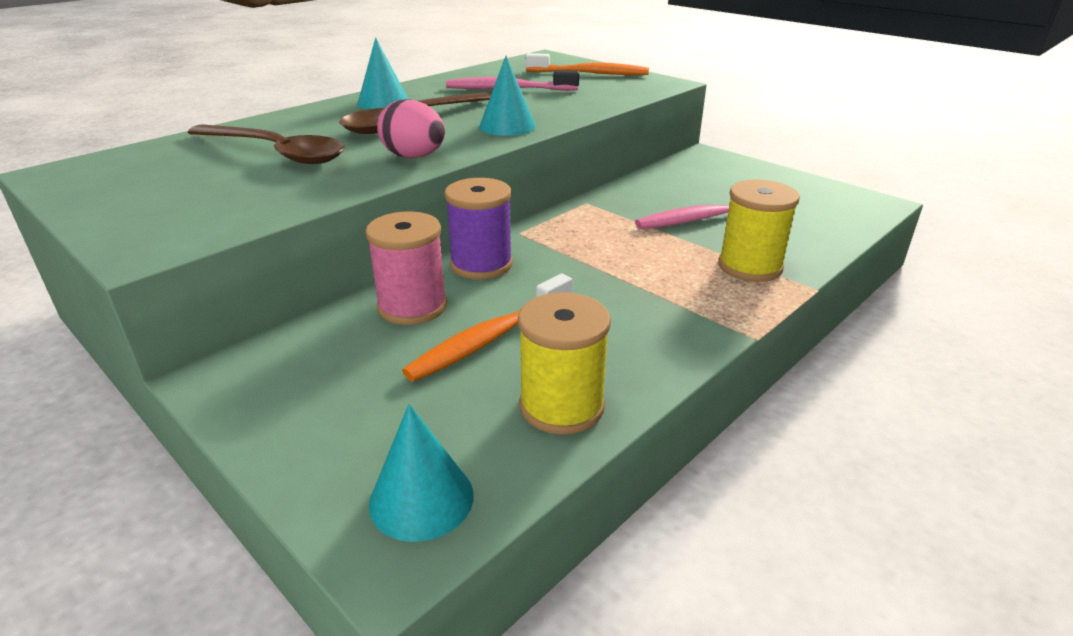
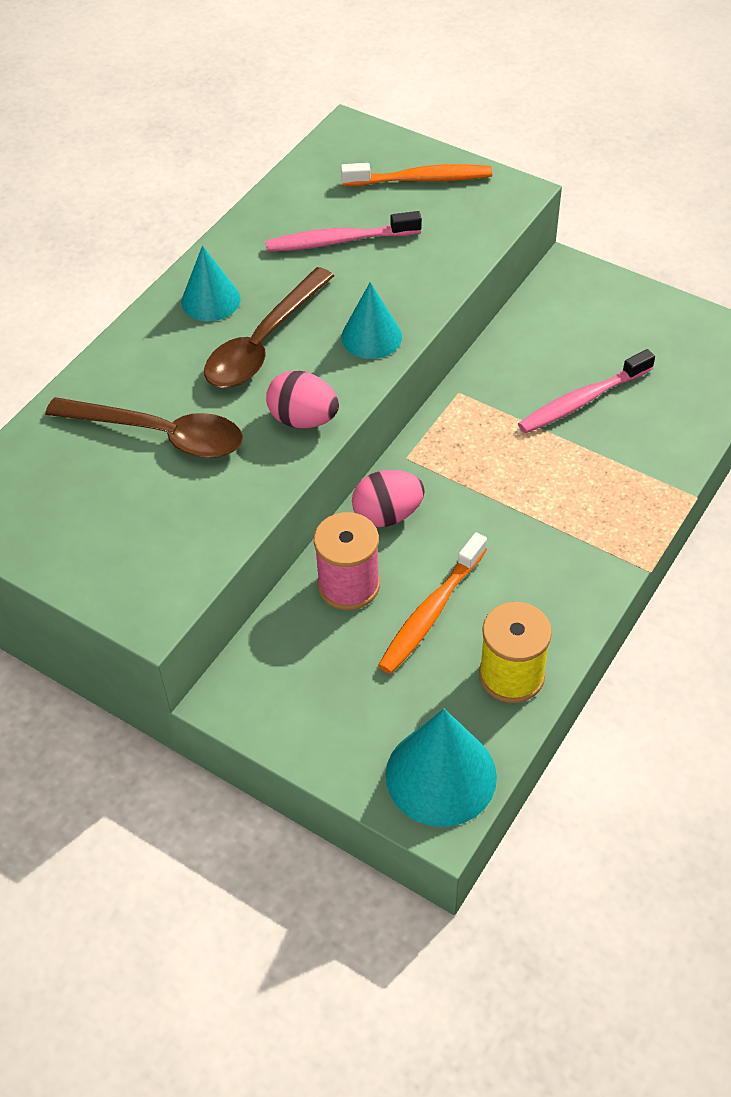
camera: 10 degrees left, 20 degrees up
turquoise cone [369,404,474,542] -> turquoise cone [386,709,497,827], size x1.55
purple spool [444,178,513,279] -> pink egg [352,470,425,527]
yellow spool [718,179,800,282] -> none

